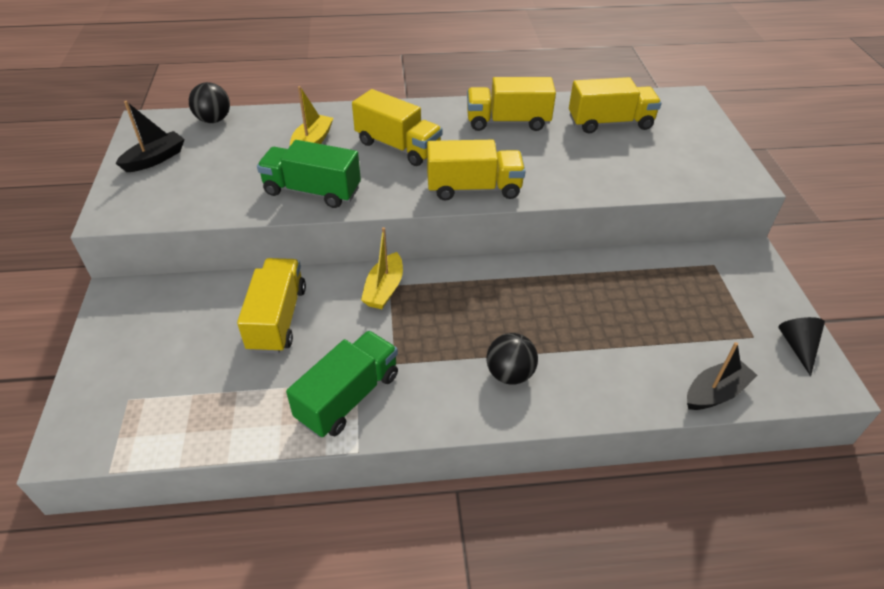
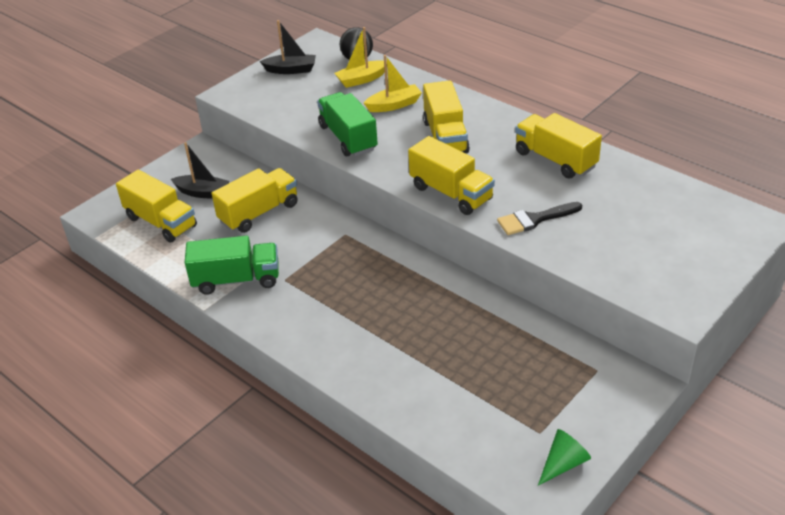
camera: 50 degrees right, 5 degrees down
yellow boat [361,227,403,309] -> yellow boat moved to [334,27,387,88]
black ball [486,333,538,384] -> none
yellow truck [569,77,661,134] -> yellow truck moved to [116,170,197,243]
black boat [687,342,758,410] -> black boat moved to [171,142,229,199]
black cone [778,317,825,376] -> green cone [538,429,591,486]
none -> black brush [497,202,582,235]

